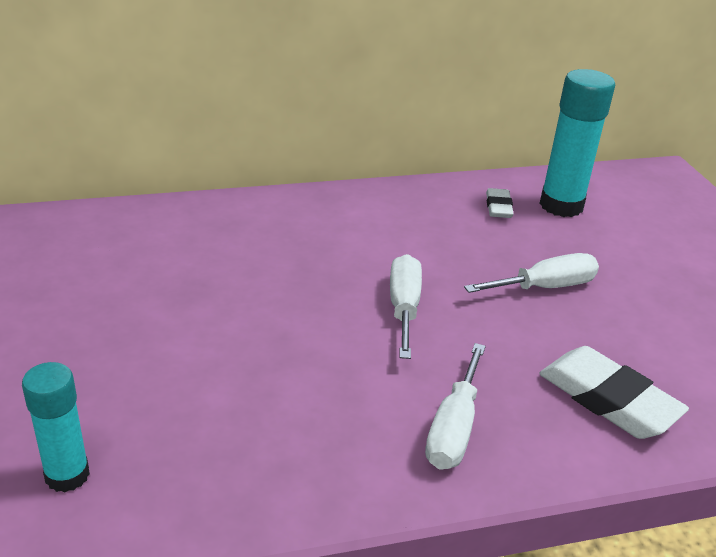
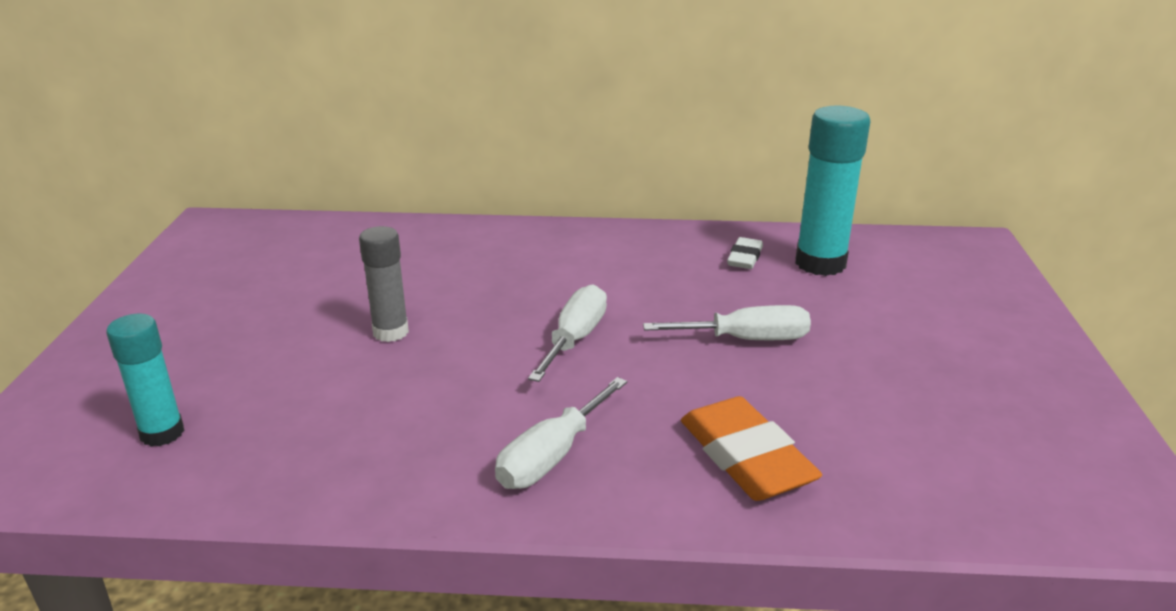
camera: 20 degrees right, 5 degrees down
white eraser [539,346,689,439] -> orange eraser [681,396,822,501]
none -> grey glue stick [359,226,409,342]

